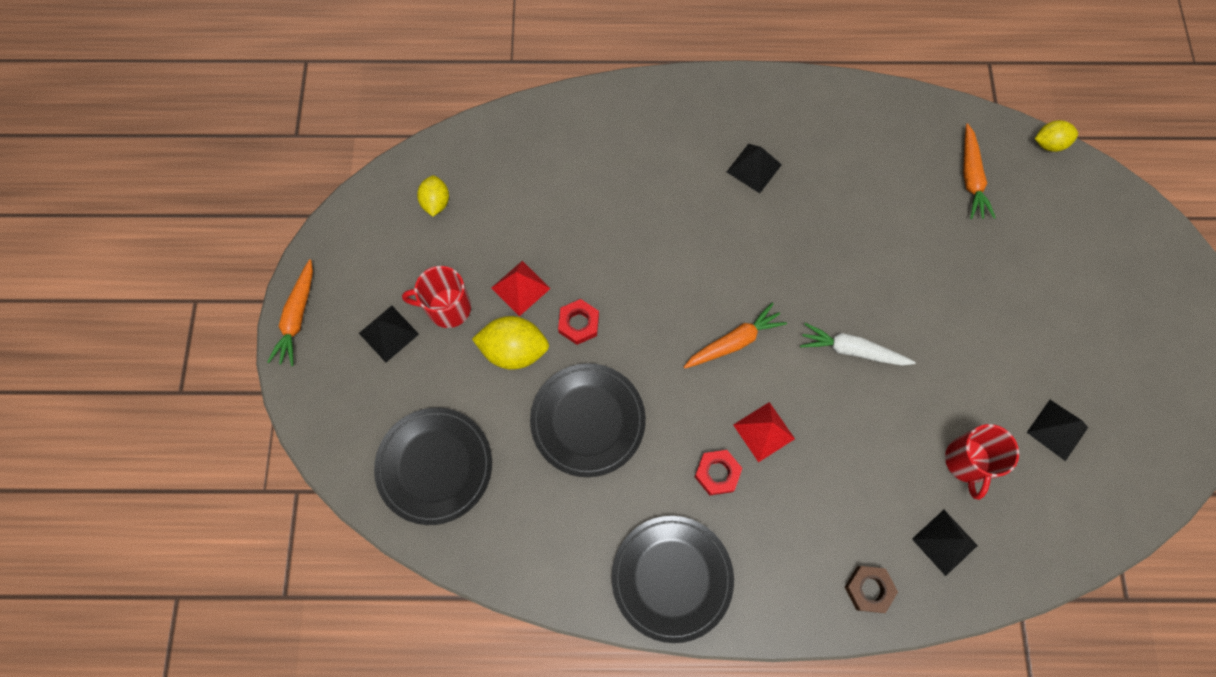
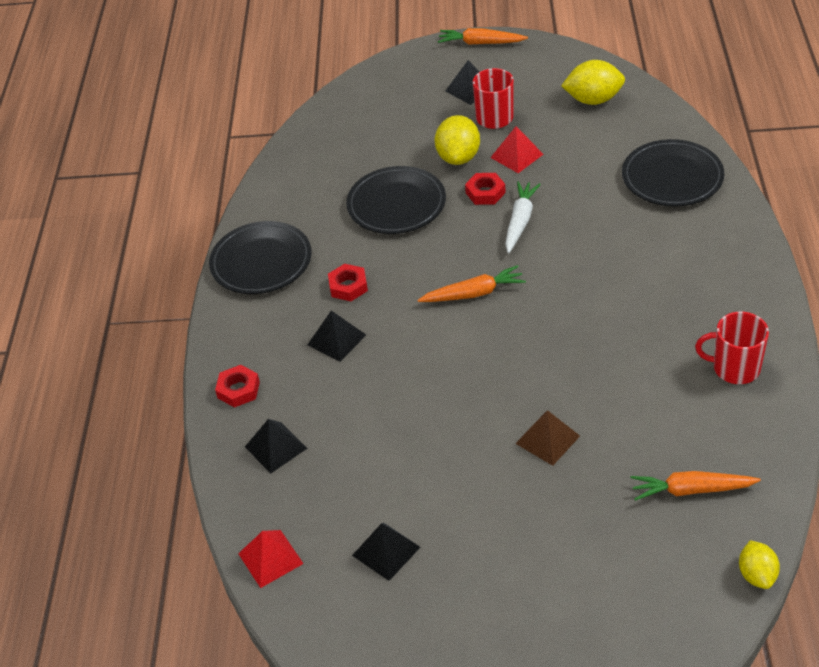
camera: 95 degrees right, 25 degrees down
black plate [374,408,492,525] -> black plate moved to [622,139,724,207]
yellow lemon [417,175,449,217] -> yellow lemon [561,60,625,105], size x1.60
orange carrot [684,303,787,369] -> orange carrot turned 75 degrees counterclockwise [417,265,526,302]
black pyramid [727,144,782,193] -> black pyramid moved to [308,311,366,362]
red pyramid [733,402,795,462] -> red pyramid moved to [238,530,304,588]
white carrot [800,323,916,366] -> white carrot moved to [505,181,541,253]
brown nut [845,566,898,613] -> red nut [215,365,260,408]
red mug [945,424,1019,500] -> red mug moved to [695,312,769,384]
none -> brown pyramid [515,410,580,466]

